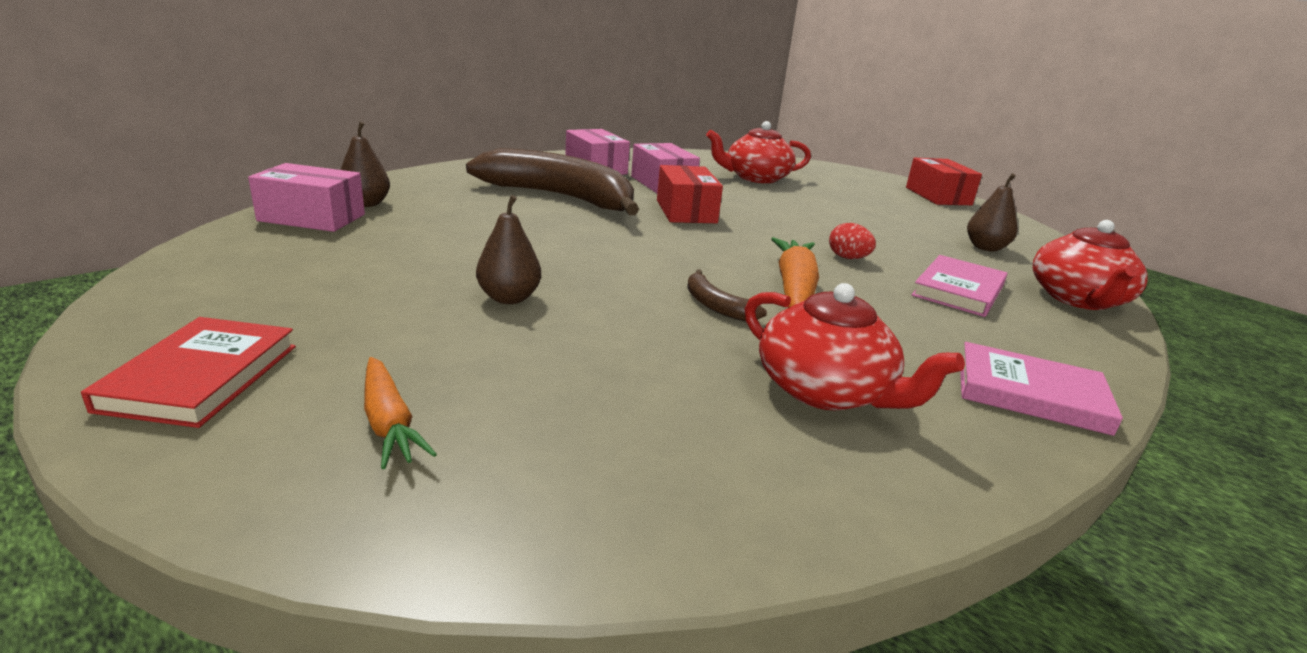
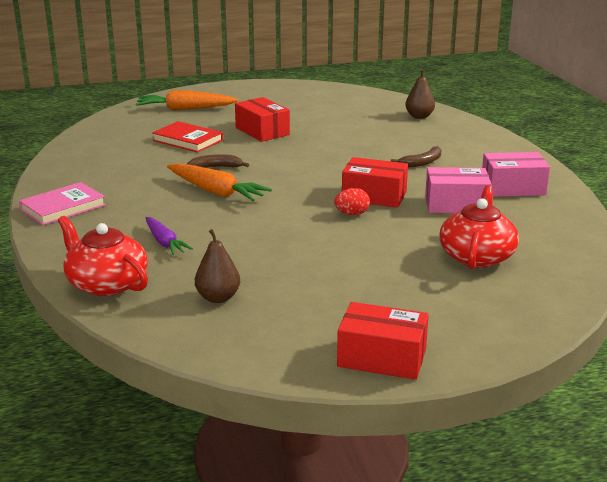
camera: 120 degrees right, 0 degrees up
red book [81,317,296,428] -> red book moved to [152,121,223,152]
pink box [248,163,365,232] -> none
orange carrot [364,357,437,469] -> orange carrot [136,90,238,110], size x1.57
brown banana [466,148,639,215] -> brown banana [391,146,441,167], size x0.40
brown pear [476,195,541,304] -> red box [235,97,290,142]
red teapot [745,283,965,410] -> none
red egg [829,223,876,259] -> red egg moved to [334,188,370,215]
pink book [911,255,1007,317] -> purple carrot [146,217,193,255]

